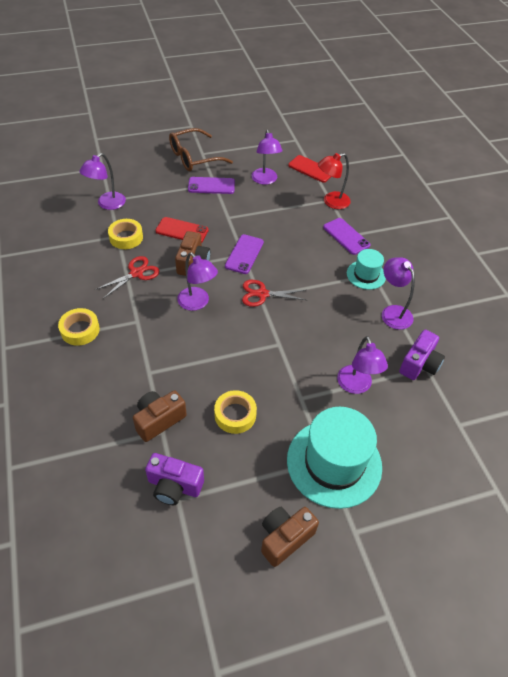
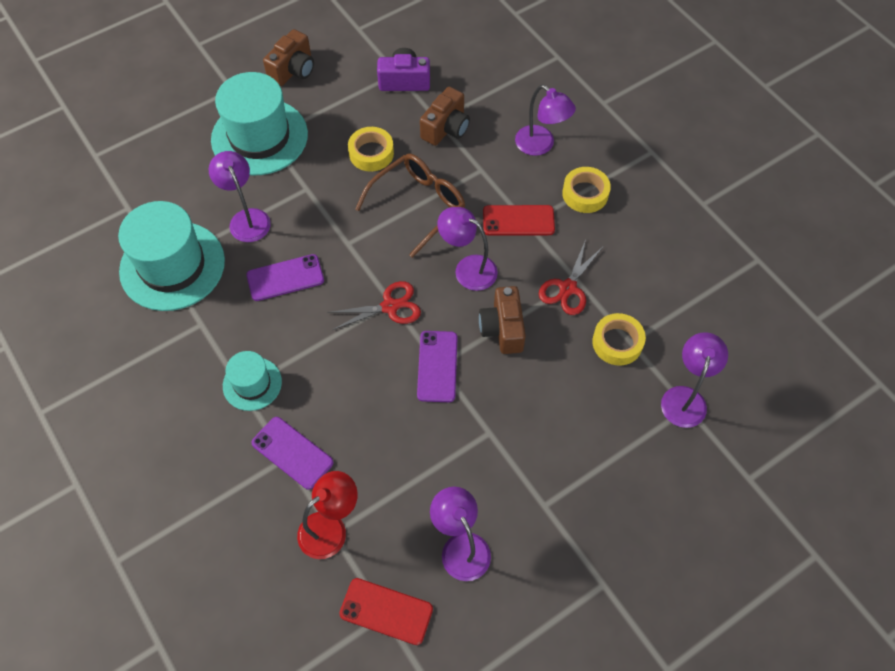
camera: 165 degrees right, 10 degrees up
red phone [155,217,209,243] -> red phone moved to [483,205,555,236]
brown glasses [169,128,233,171] -> brown glasses moved to [355,154,465,258]
purple phone [188,177,235,194] -> purple phone moved to [246,254,324,301]
purple lamp [382,257,415,330] -> purple lamp moved to [515,85,576,156]
purple camera [399,330,445,380] -> turquoise hat [118,201,225,311]

